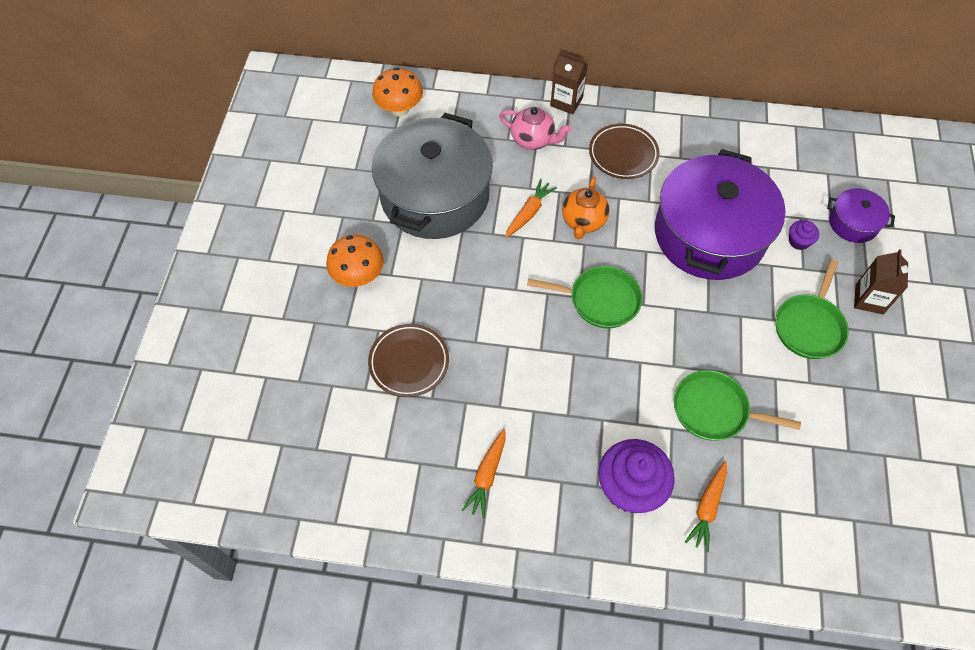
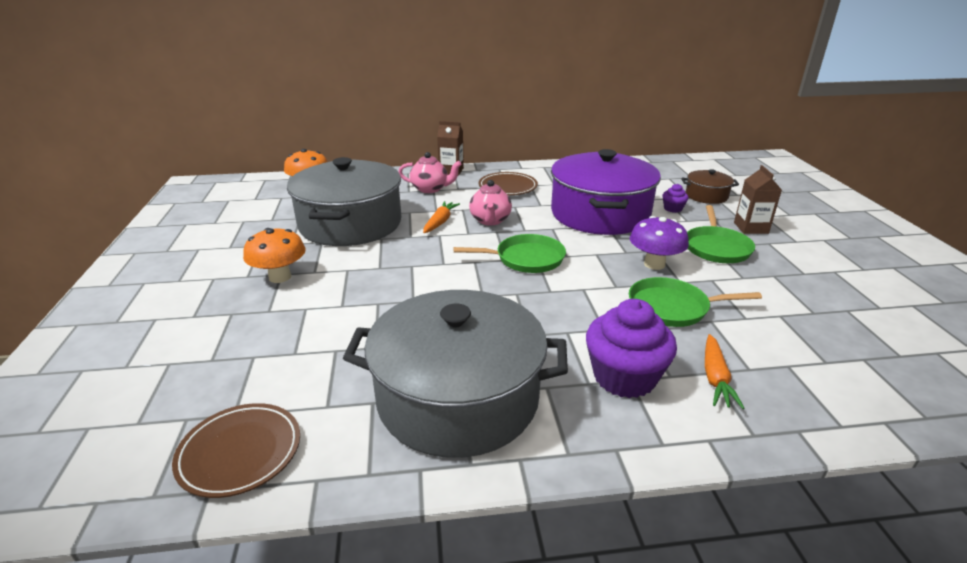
camera: 15 degrees left, 30 degrees down
brown plate [368,324,449,397] -> brown plate moved to [172,403,300,498]
orange carrot [462,429,506,518] -> grey pot [343,290,568,458]
orange teapot [562,177,610,239] -> pink teapot [469,180,512,226]
purple pot [827,188,895,243] -> brown pot [681,169,739,204]
none -> purple mushroom [630,216,689,270]

